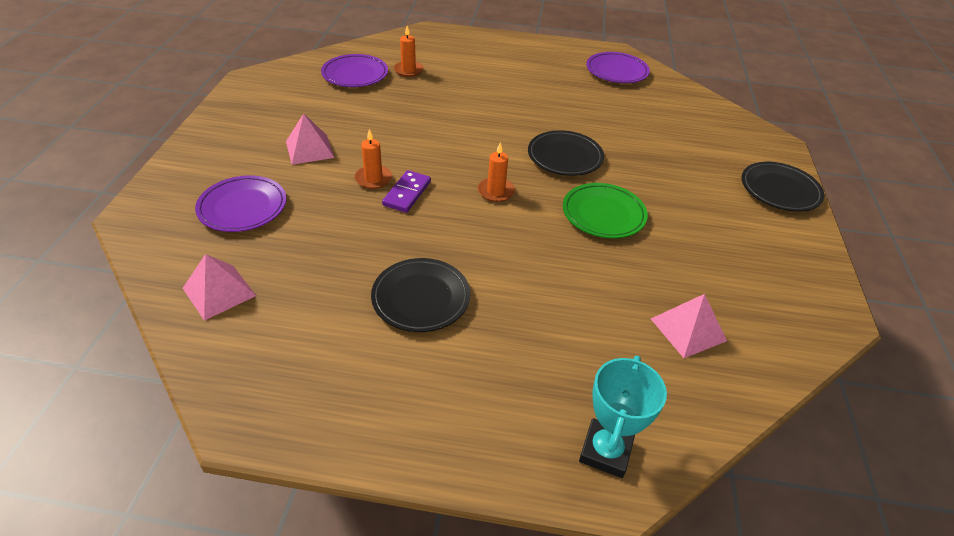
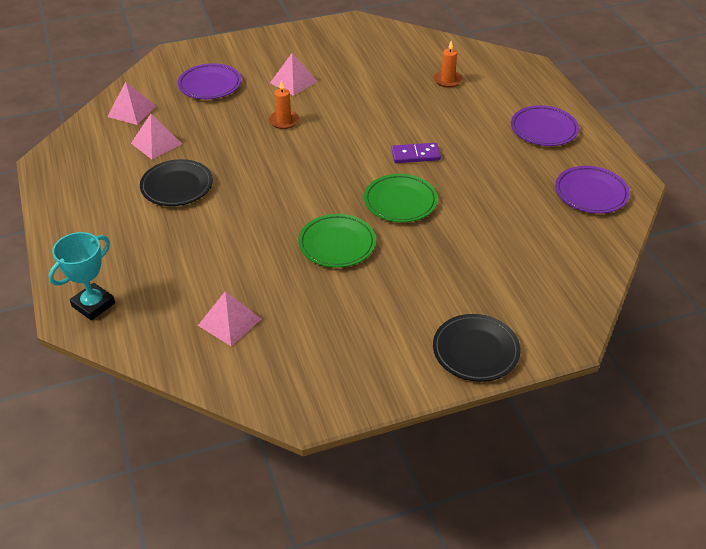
camera: 65 degrees right, 0 degrees up
purple plate [321,54,388,87] -> purple plate moved to [511,105,579,146]
purple domino [382,170,431,213] -> purple domino moved to [391,143,441,163]
orange candle [478,142,515,202] -> none
black plate [528,130,604,176] -> green plate [364,174,438,223]
turquoise trophy [579,356,667,478] -> turquoise trophy turned 45 degrees counterclockwise [49,232,115,321]
none -> pink pyramid [131,114,182,160]

